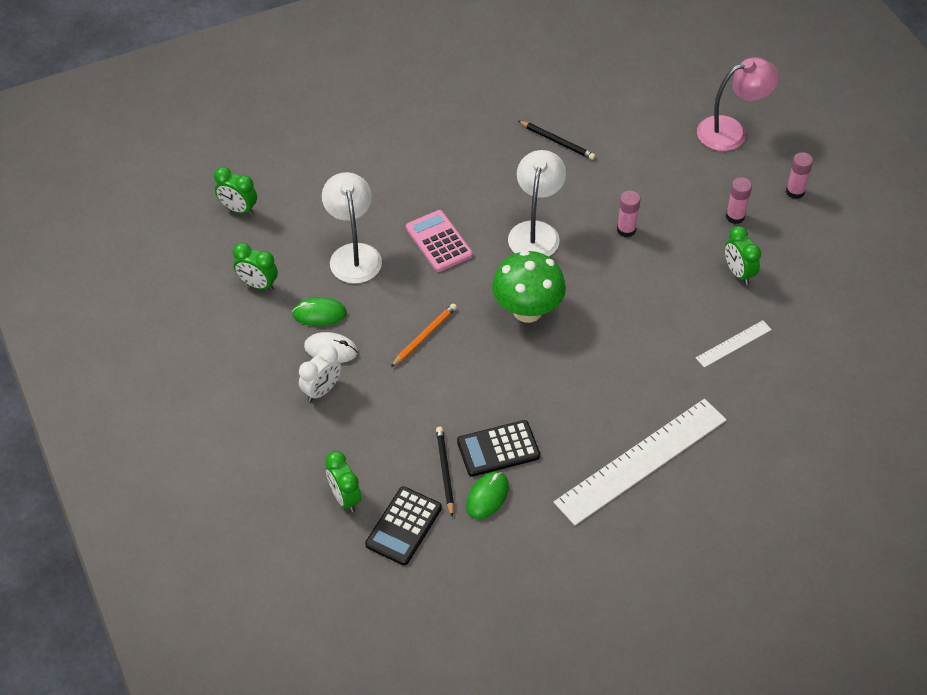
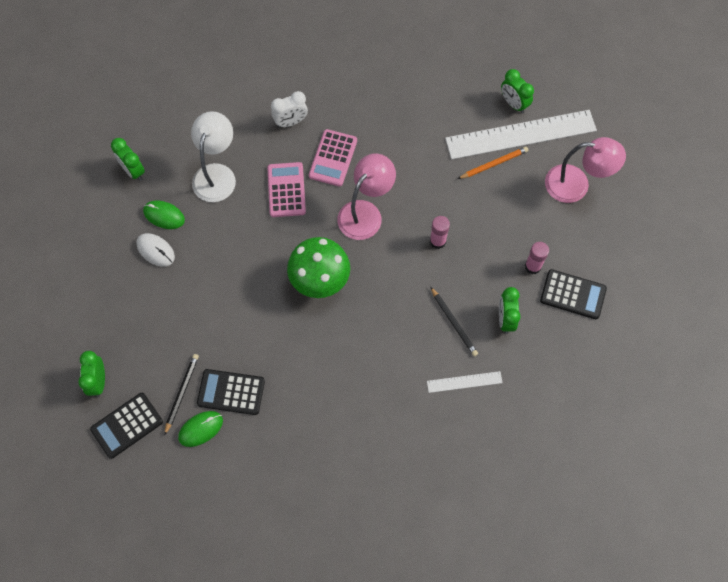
camera: 25 degrees right, 15 degrees up
green clock [214,167,257,215] -> green clock moved to [501,69,534,113]
white clock [299,345,341,402] -> white clock moved to [271,91,308,127]
orange pencil [391,303,457,367] -> orange pencil moved to [458,147,528,179]
white lamp [508,150,566,257] -> pink lamp [337,154,396,240]
black pencil [518,121,595,160] -> black pencil moved to [431,287,478,356]
white ruler [553,399,726,526] -> white ruler moved to [445,110,597,159]
pink glue stick [786,152,813,199] -> none
none -> pink calculator [309,129,357,187]
none -> black calculator [540,269,607,319]

